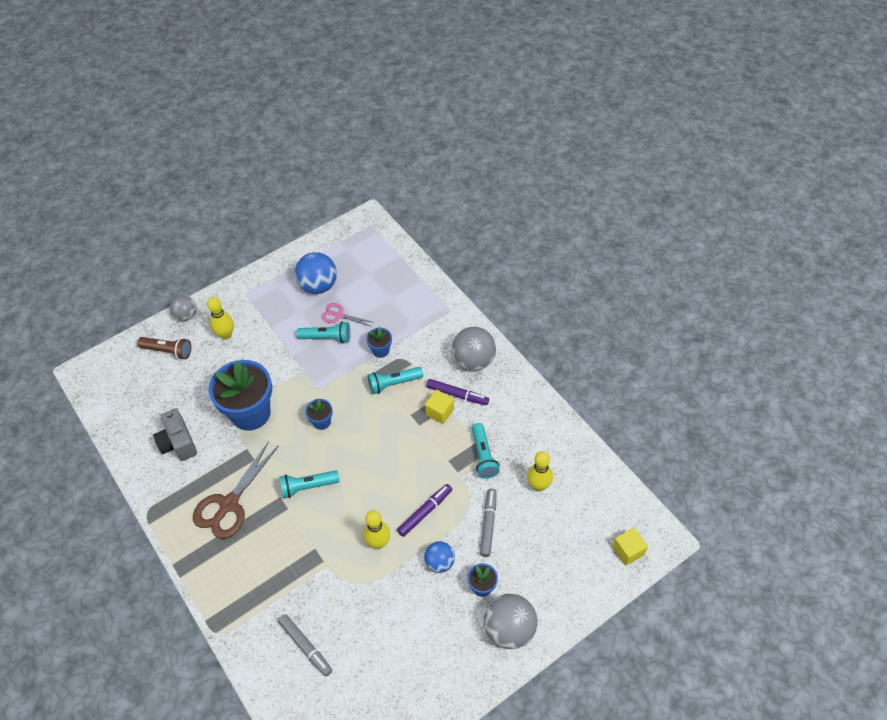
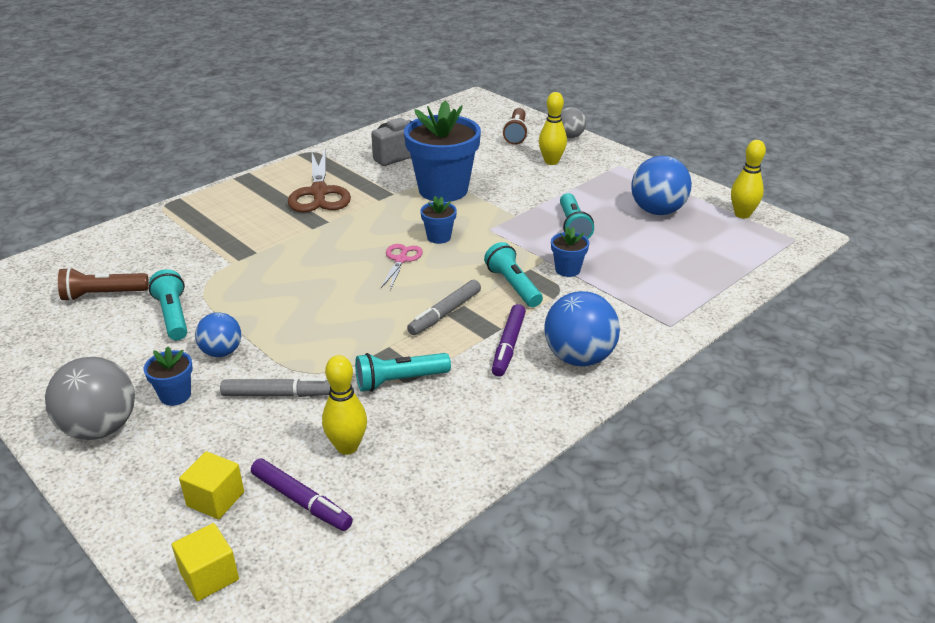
camera: 80 degrees right, 20 degrees down
brown scissors [193,441,279,539] -> brown scissors turned 120 degrees counterclockwise [288,148,351,212]
grey marker [278,614,332,676] -> grey marker moved to [407,280,481,335]
turquoise flashlight [279,471,339,499] -> turquoise flashlight moved to [149,269,187,340]
pink scissors [321,303,372,327] -> pink scissors moved to [381,244,423,290]
yellow bowling pin [364,510,390,549] -> yellow bowling pin moved to [731,140,766,219]
purple marker [397,484,452,537] -> purple marker moved to [251,458,353,531]
yellow cube [425,389,454,424] -> yellow cube moved to [179,451,244,519]
grey ball [452,327,496,371] -> blue ball [544,291,620,366]
none -> brown flashlight [58,267,149,301]

